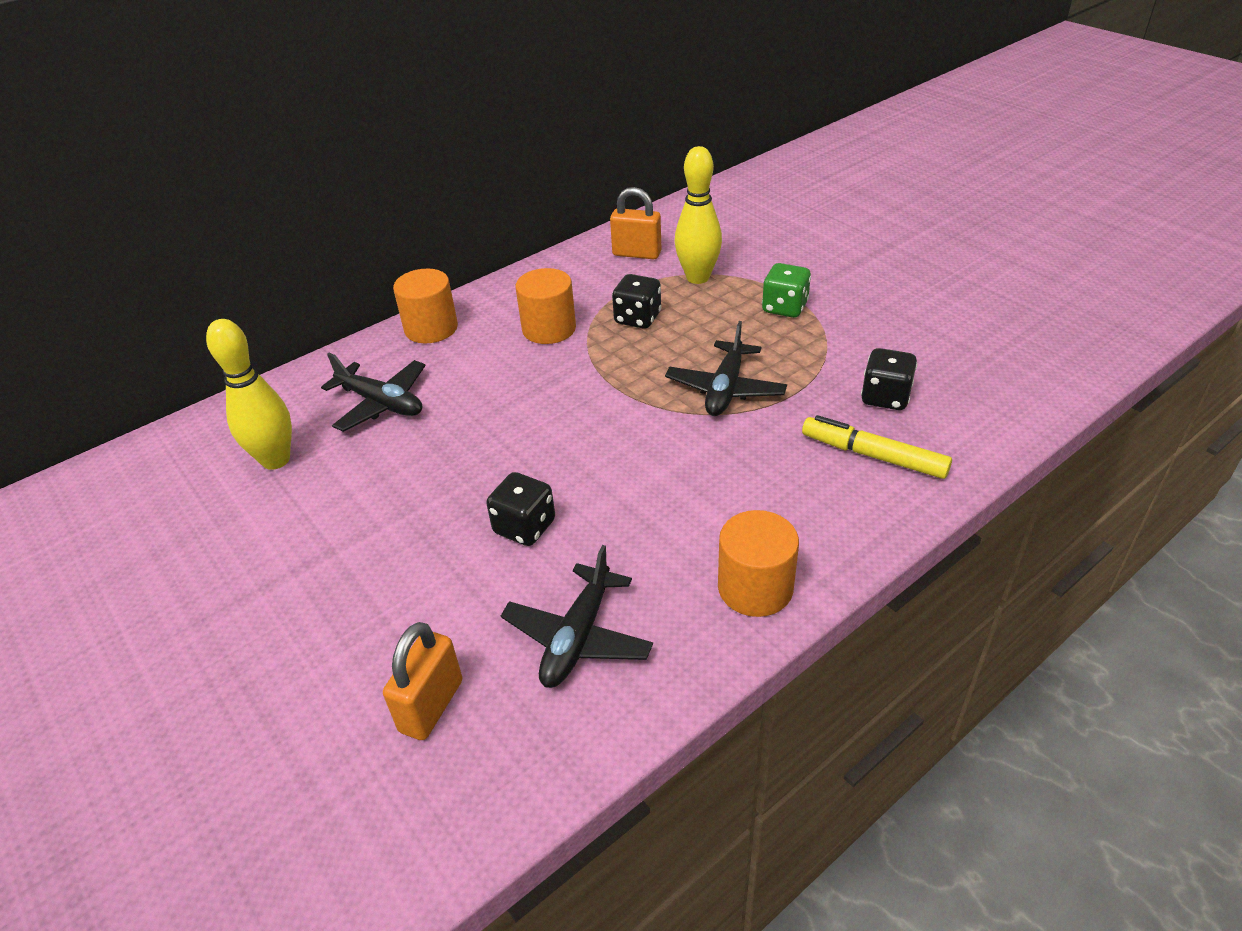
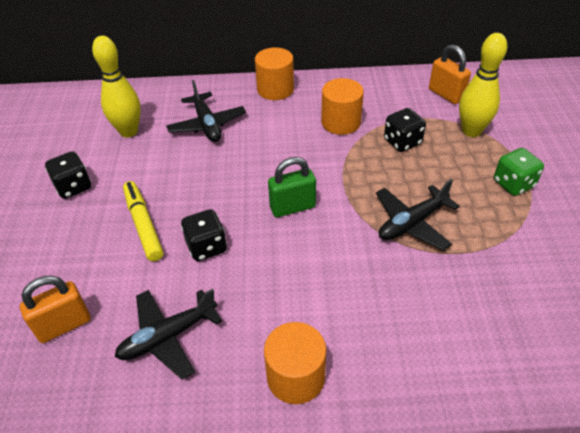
camera: 35 degrees right, 5 degrees up
yellow marker [802,415,952,479] -> yellow marker moved to [123,181,163,261]
black dice [861,348,917,410] -> black dice moved to [45,151,91,199]
none -> green padlock [268,157,316,217]

